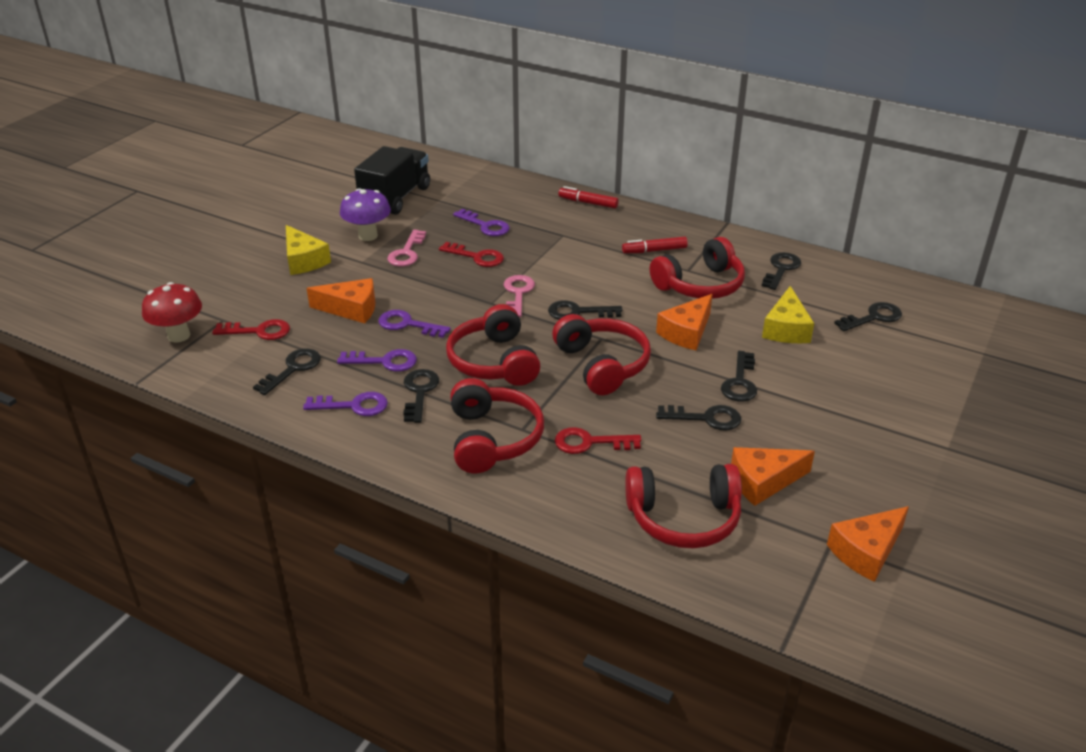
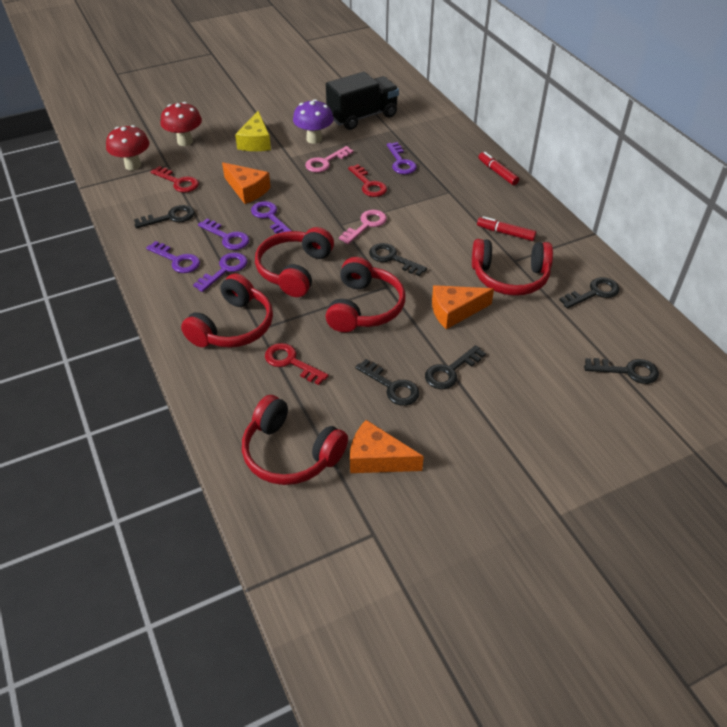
camera: 35 degrees right, 10 degrees up
black key [403,369,439,423] -> purple key [193,252,247,292]
yellow cheese [762,286,814,343] -> none
orange cheese [827,506,909,582] -> none
none -> red mushroom [160,102,202,146]

